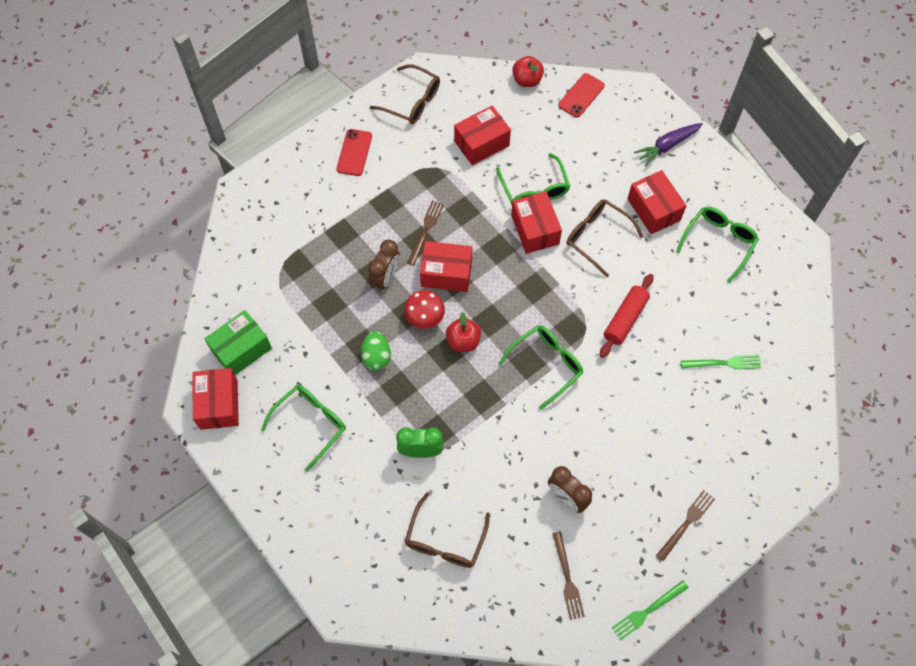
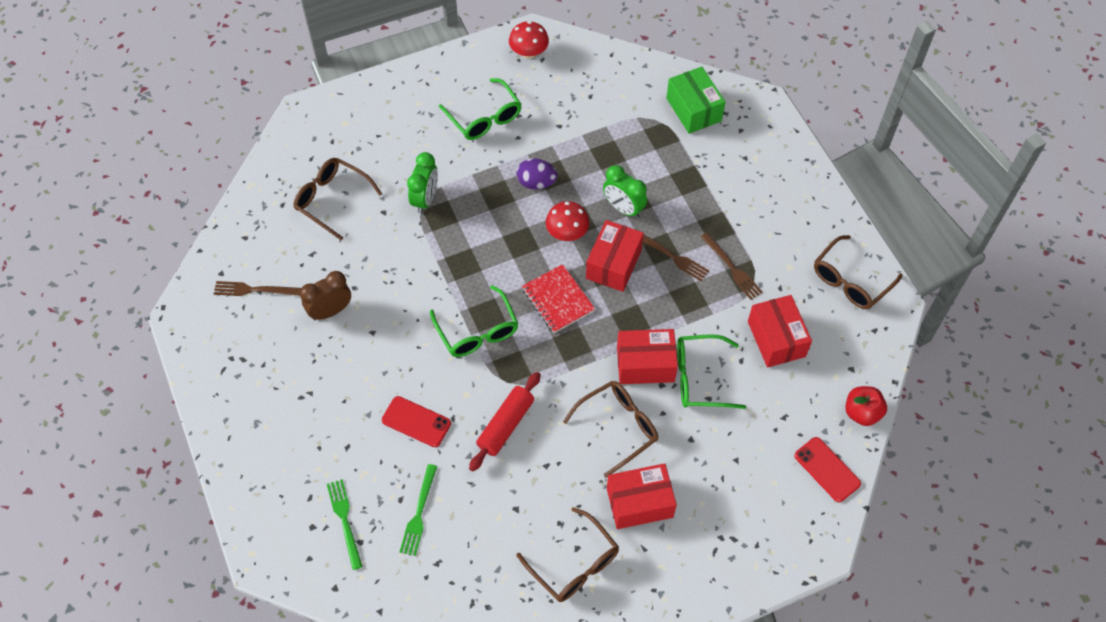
camera: 105 degrees right, 5 degrees down
red box [192,368,239,430] -> red mushroom [509,21,549,59]
green box [204,310,272,375] -> green box moved to [666,67,726,134]
red phone [337,129,372,176] -> red phone moved to [382,396,451,447]
green egg [361,331,391,371] -> purple egg [517,158,557,190]
brown clock [368,240,400,292] -> green clock [603,165,647,219]
red apple [446,312,481,352] -> none
red rolling pin [600,274,653,358] -> red rolling pin turned 75 degrees clockwise [469,372,541,471]
green fork [611,580,689,640] -> green fork moved to [327,479,363,570]
purple carrot [634,123,703,166] -> none
brown fork [656,490,715,561] -> brown fork moved to [701,233,763,300]
green glasses [676,207,759,283] -> brown glasses [516,507,619,602]
none -> red notebook [522,264,595,333]

